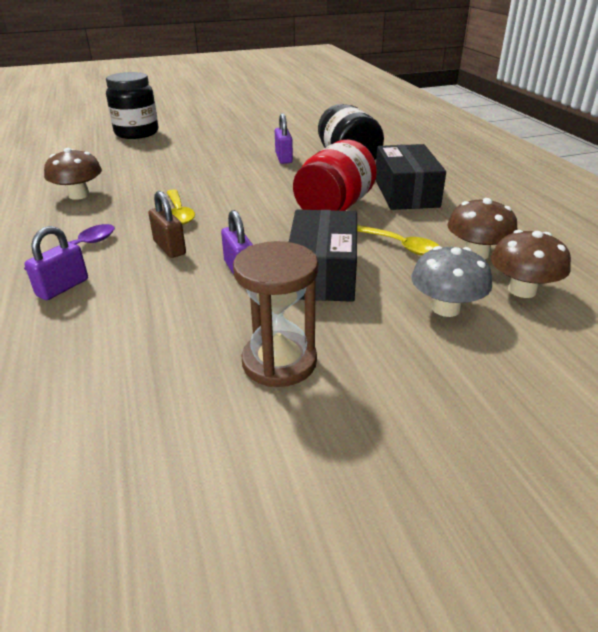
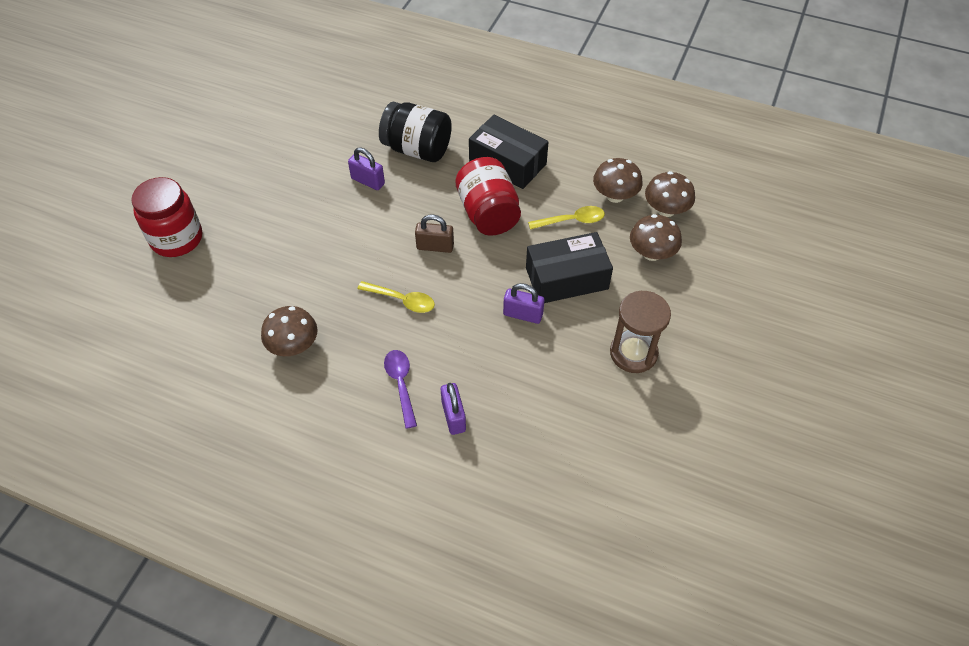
camera: 50 degrees left, 20 degrees up
black jar [106,72,158,139] -> red jar [131,177,202,257]
brown padlock [148,191,186,258] -> brown padlock moved to [415,215,454,253]
black box [289,210,357,302] -> black box turned 60 degrees counterclockwise [526,232,613,303]
grey mushroom [411,246,492,317] -> brown mushroom [630,214,682,261]

